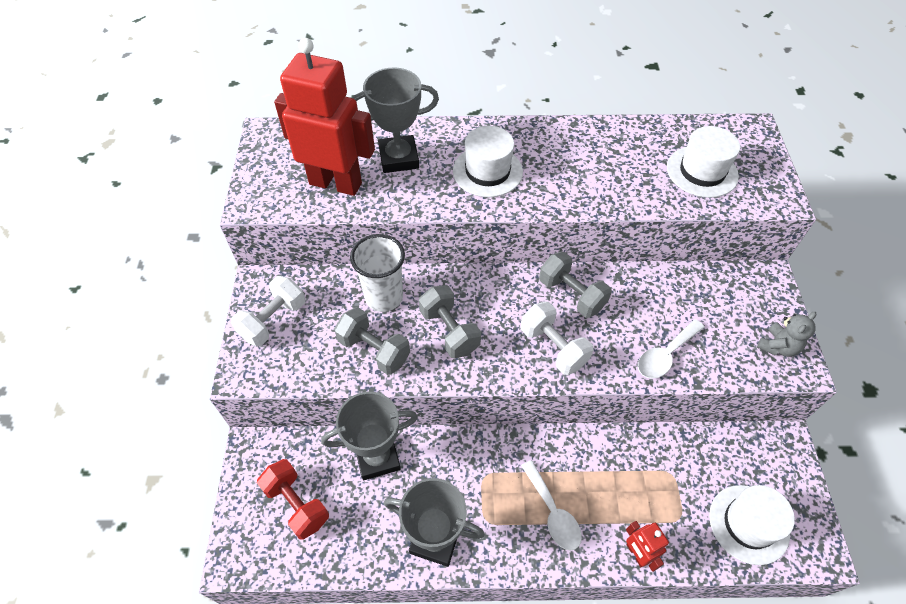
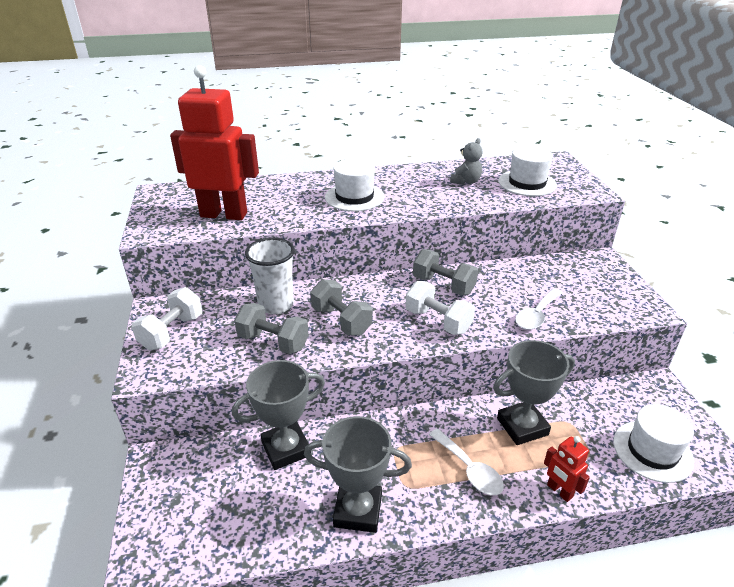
camera: 10 degrees left, 20 degrees down
red dumbbell [257,459,329,540] -> none
grey trophy [352,67,439,173] -> grey trophy moved to [493,340,575,445]
grey teddy bear [757,312,817,357] -> grey teddy bear moved to [450,138,482,185]

